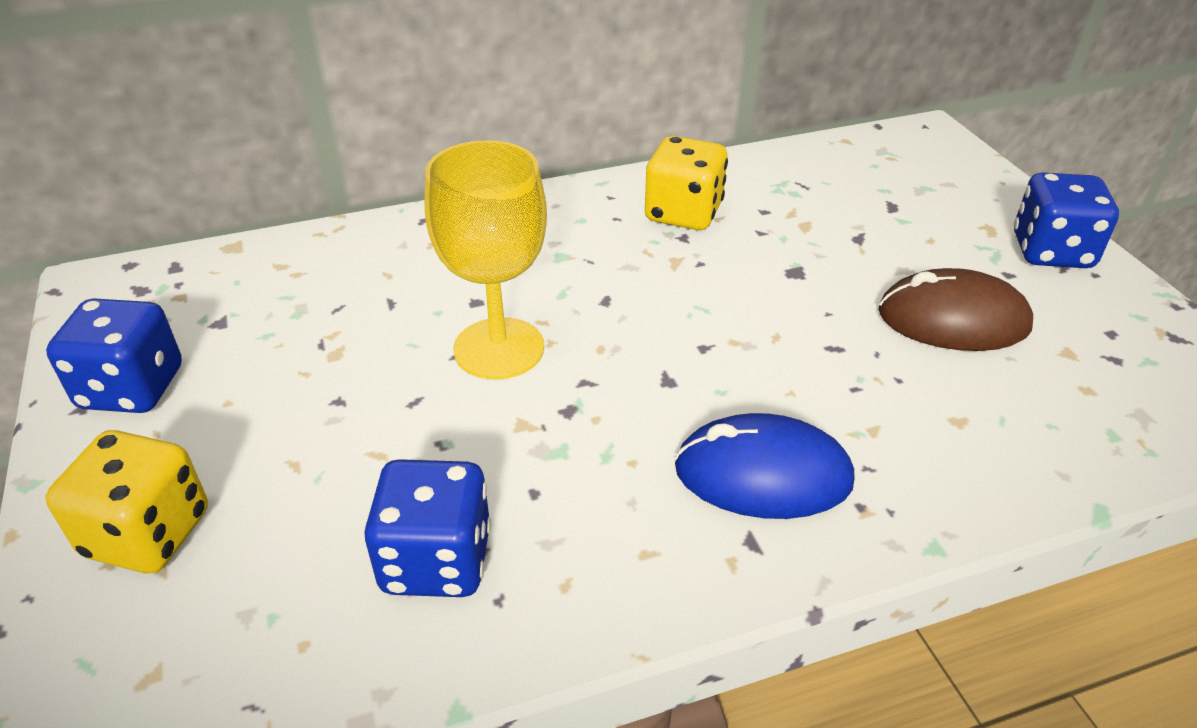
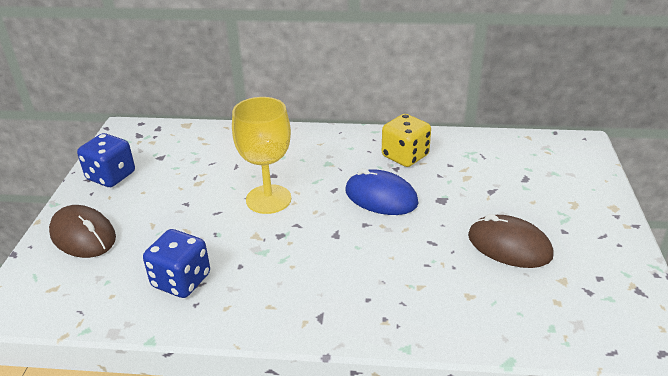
camera: 25 degrees right, 5 degrees down
yellow dice [45,430,208,573] -> brown mouse [49,205,116,258]
blue mouse [675,413,855,519] -> blue mouse moved to [345,168,418,215]
blue dice [1014,172,1119,268] -> none

